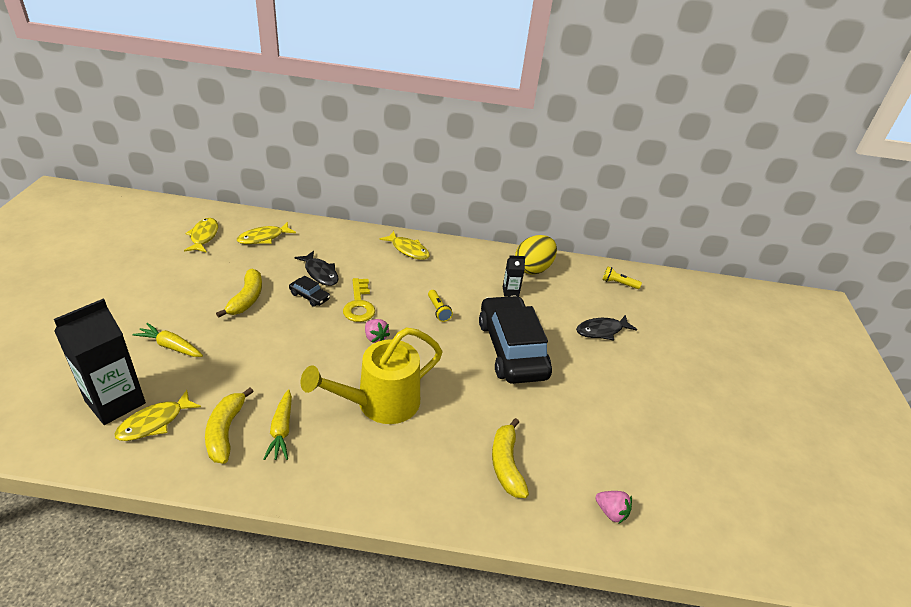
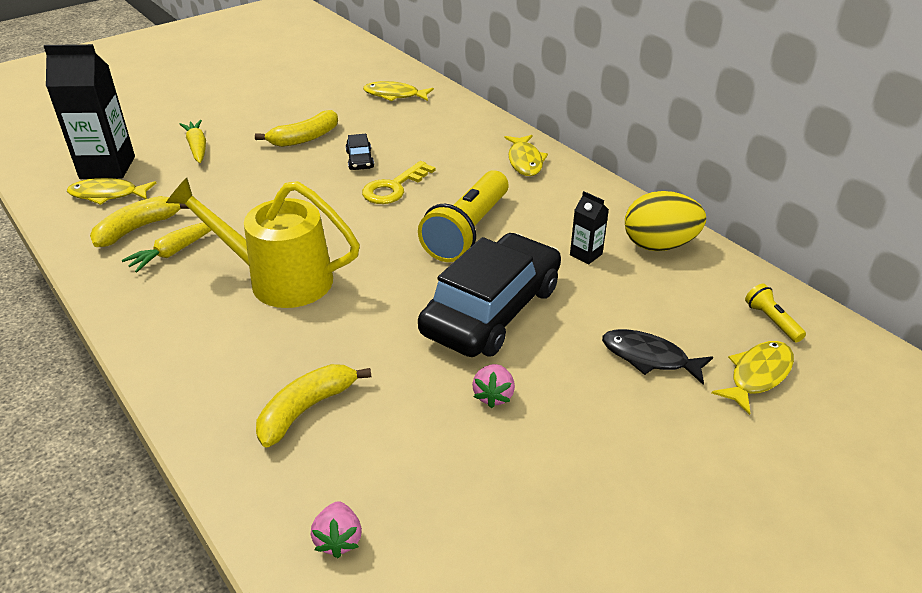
camera: 50 degrees right, 0 degrees up
yellow fish [184,218,218,253] -> yellow fish moved to [712,341,794,415]
black fish [294,251,339,286] -> none
pink strawberry [365,319,390,343] -> pink strawberry moved to [472,364,515,408]
yellow flashlight [428,290,453,322] -> yellow flashlight [418,170,508,262], size x2.28

